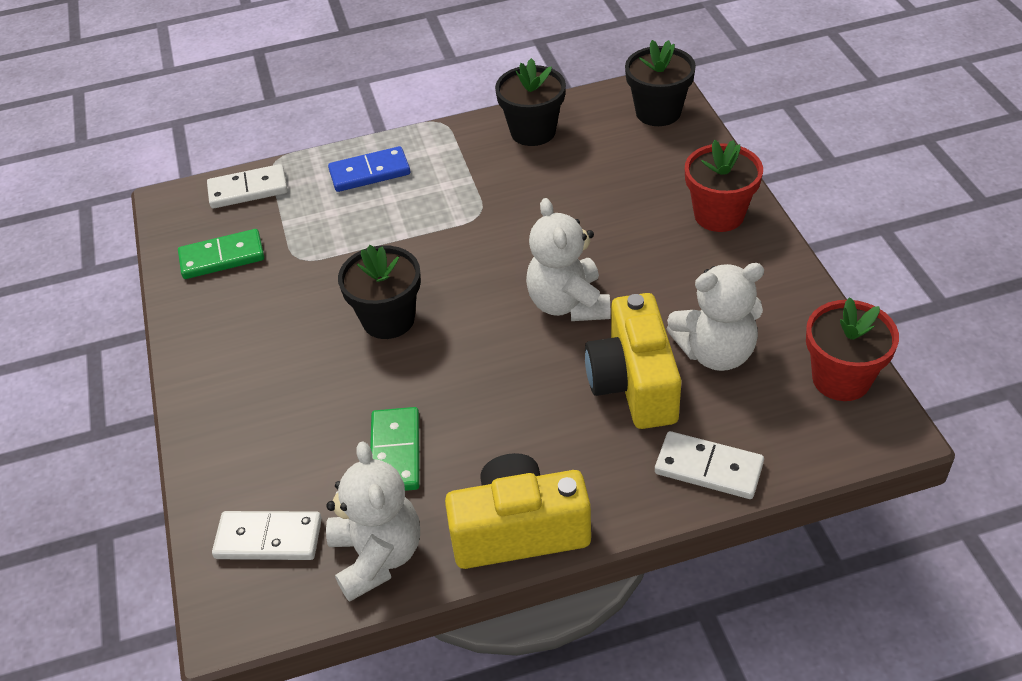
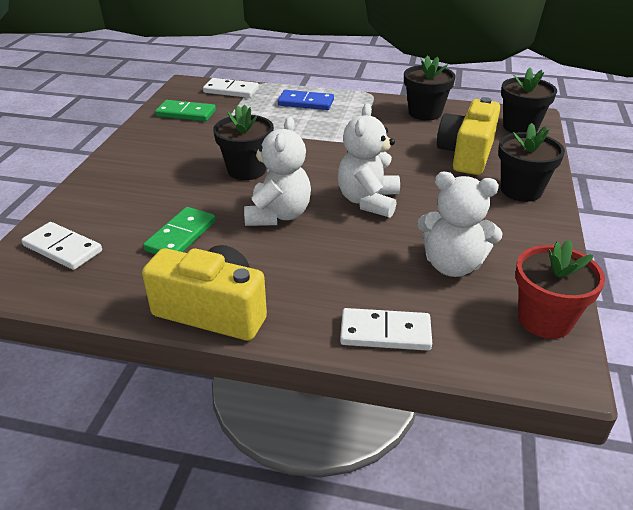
camera: 25 degrees right, 10 degrees down
white teddy bear [326,441,420,602] -> white teddy bear moved to [244,117,311,226]
yellow camera [585,293,681,429] -> yellow camera moved to [437,97,500,175]
white domino [655,431,764,499] -> white domino turned 45 degrees counterclockwise [340,308,432,351]
red flower pot [685,140,763,232] -> black flower pot [498,123,565,202]

